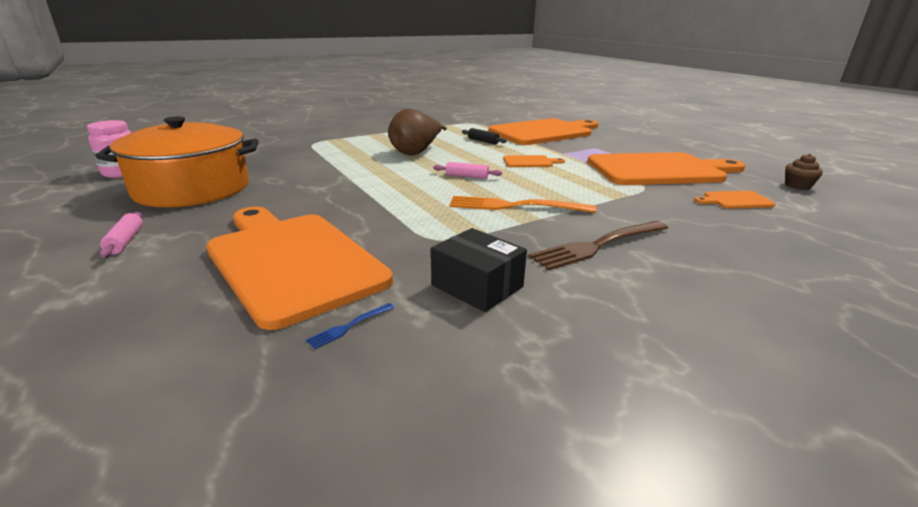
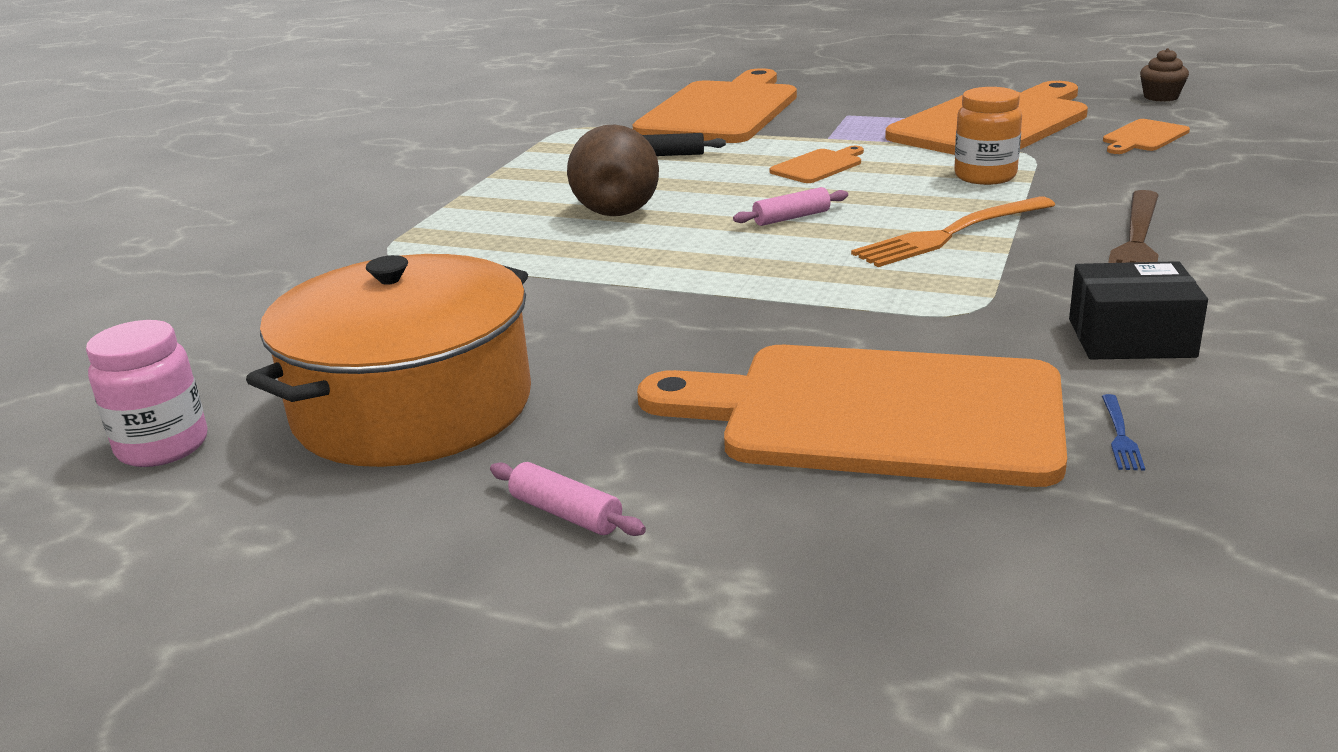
camera: 35 degrees left, 0 degrees up
none -> orange jar [954,87,1022,185]

